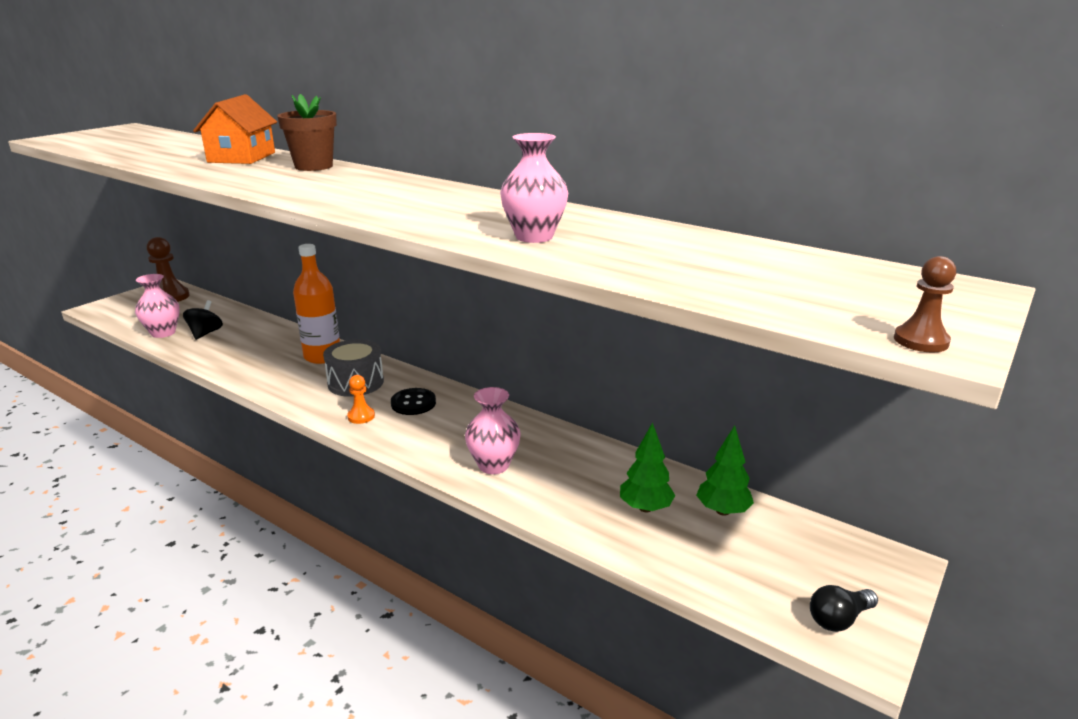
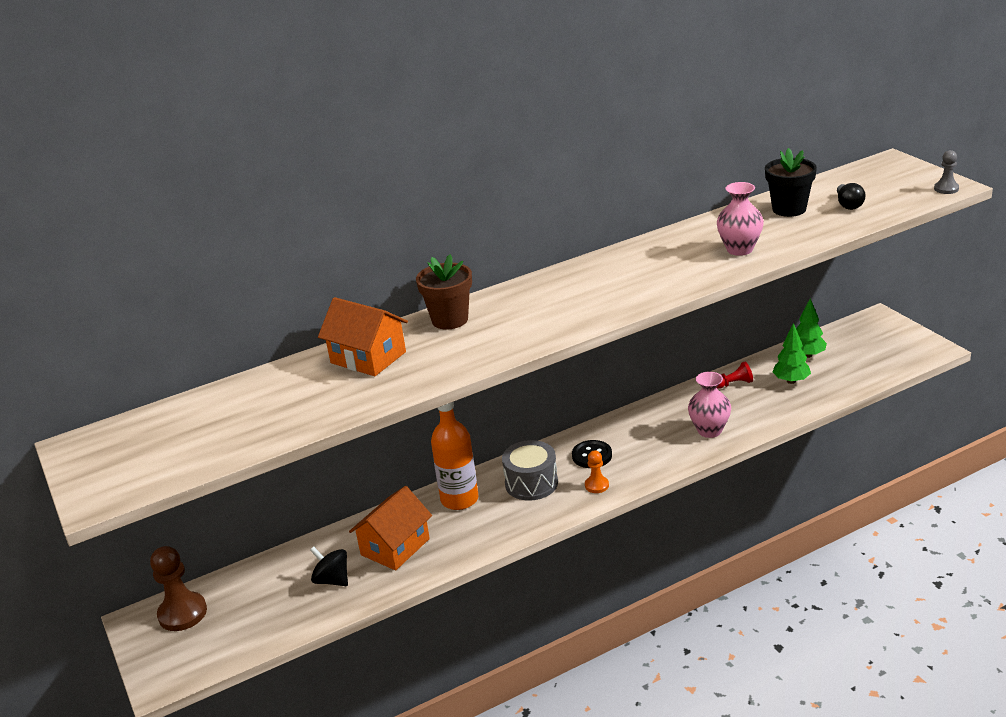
camera: 60 degrees left, 5 degrees up
pink vase [135,274,180,338] -> none
black light bulb [810,585,878,632] -> black light bulb moved to [837,183,866,210]
brown pawn [894,256,956,353] -> grey pawn [934,150,959,194]
none -> orange house [349,486,432,570]
none -> red pawn [717,362,753,389]
none -> black flower pot [765,148,817,217]

